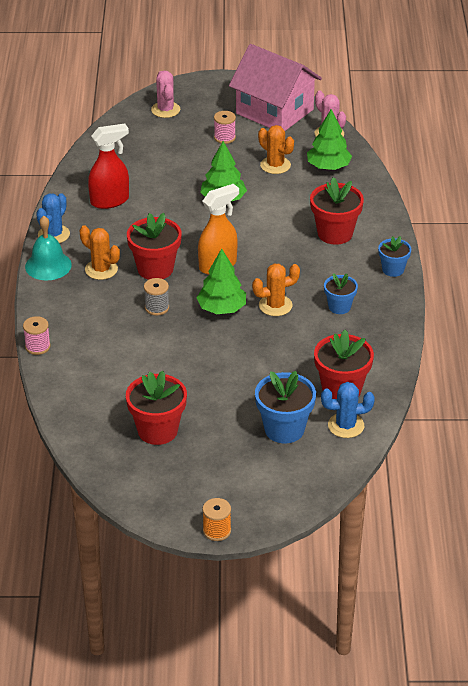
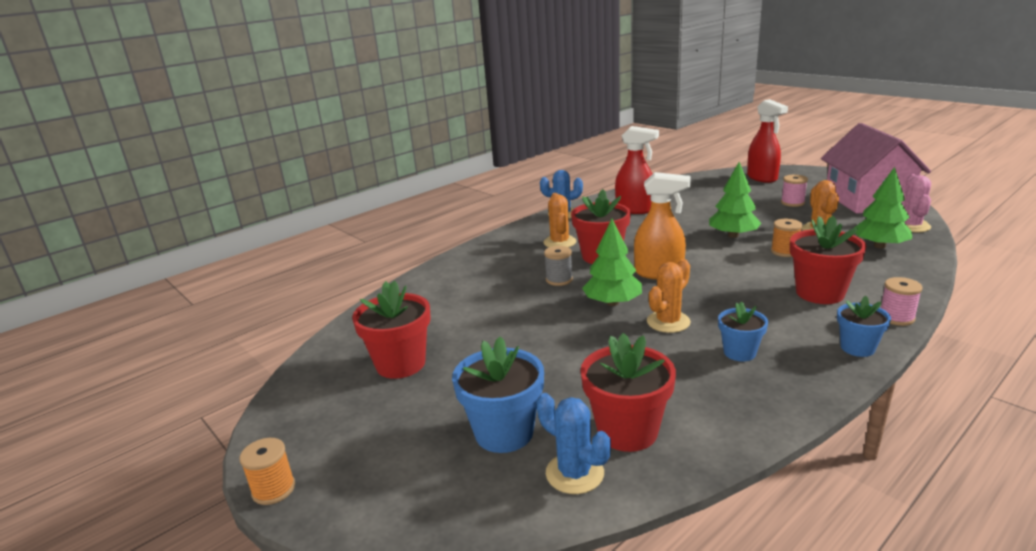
camera: 50 degrees right, 15 degrees down
pink spool [23,316,51,355] -> pink spool moved to [881,277,923,326]
turquoise bell [25,216,72,280] -> none
pink cactus [151,71,180,118] -> red spray bottle [747,99,788,183]
orange cactus [252,264,300,316] -> orange cactus turned 75 degrees counterclockwise [647,259,691,333]
none -> orange spool [771,219,802,257]

